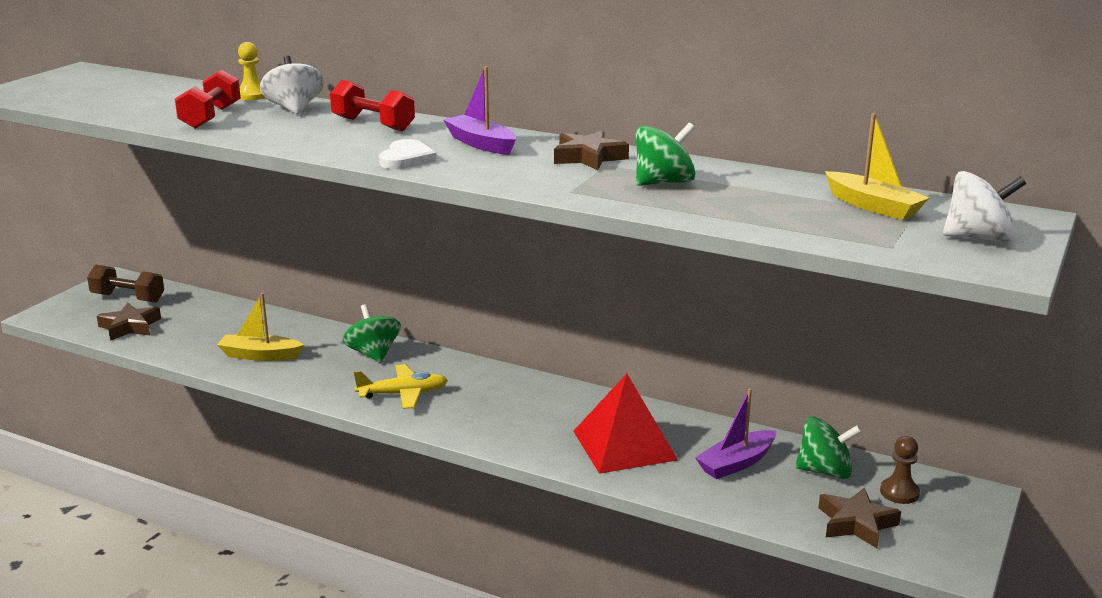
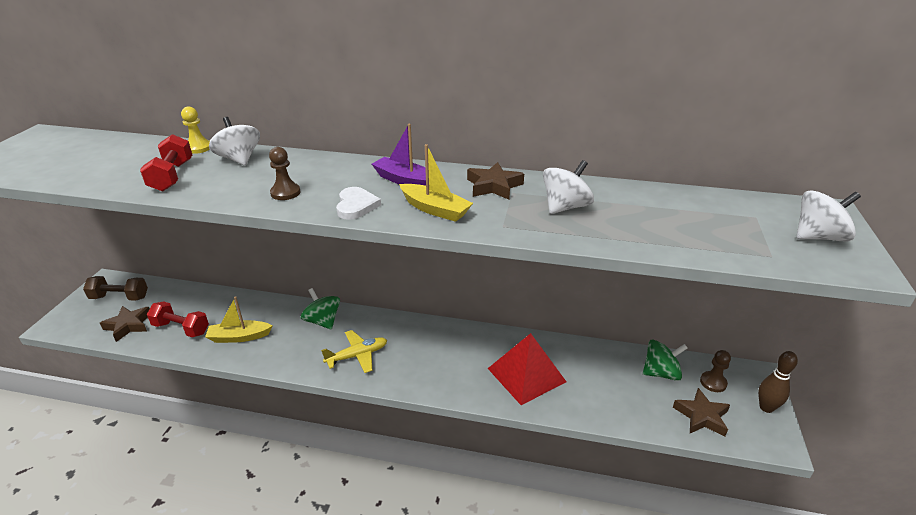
camera: 15 degrees left, 10 degrees up
red dumbbell [330,80,415,131] -> red dumbbell moved to [147,302,209,337]
green spinning top [636,122,696,186] -> white spinning top [543,160,594,214]
purple boat [695,388,776,479] -> none
yellow boat [825,113,929,220] -> yellow boat moved to [399,144,473,222]
none -> brown pawn [269,147,300,200]
none -> brown bowling pin [758,351,798,413]

